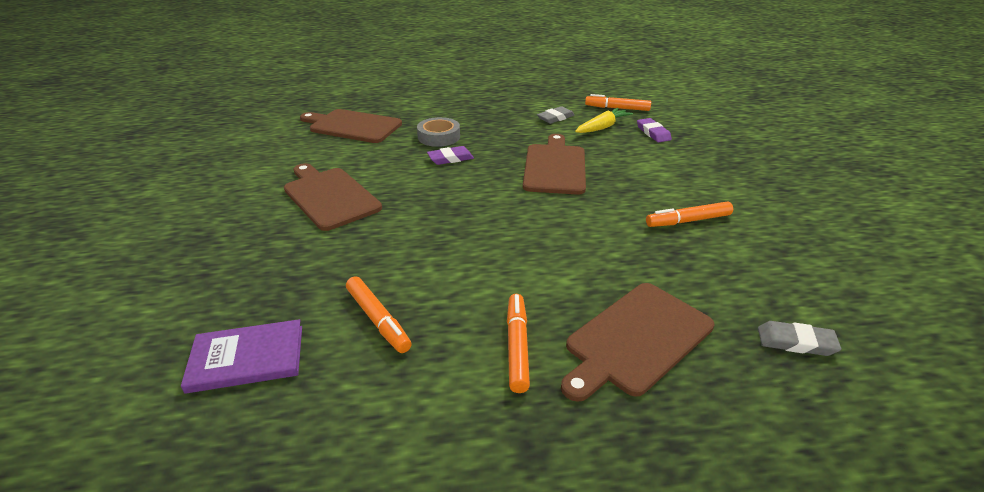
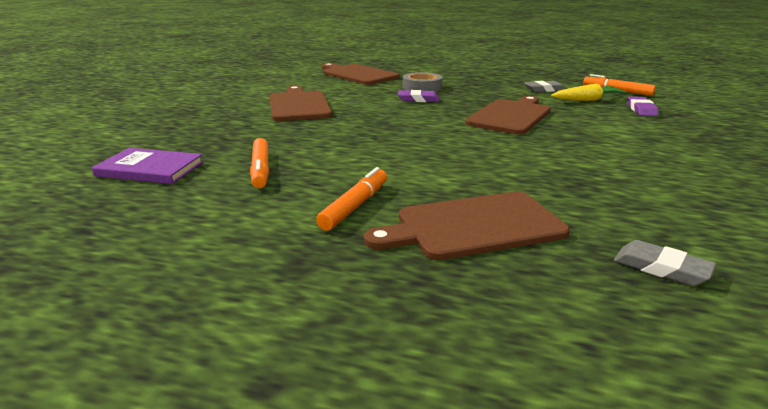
camera: 25 degrees right, 10 degrees down
orange marker [646,202,733,227] -> none

